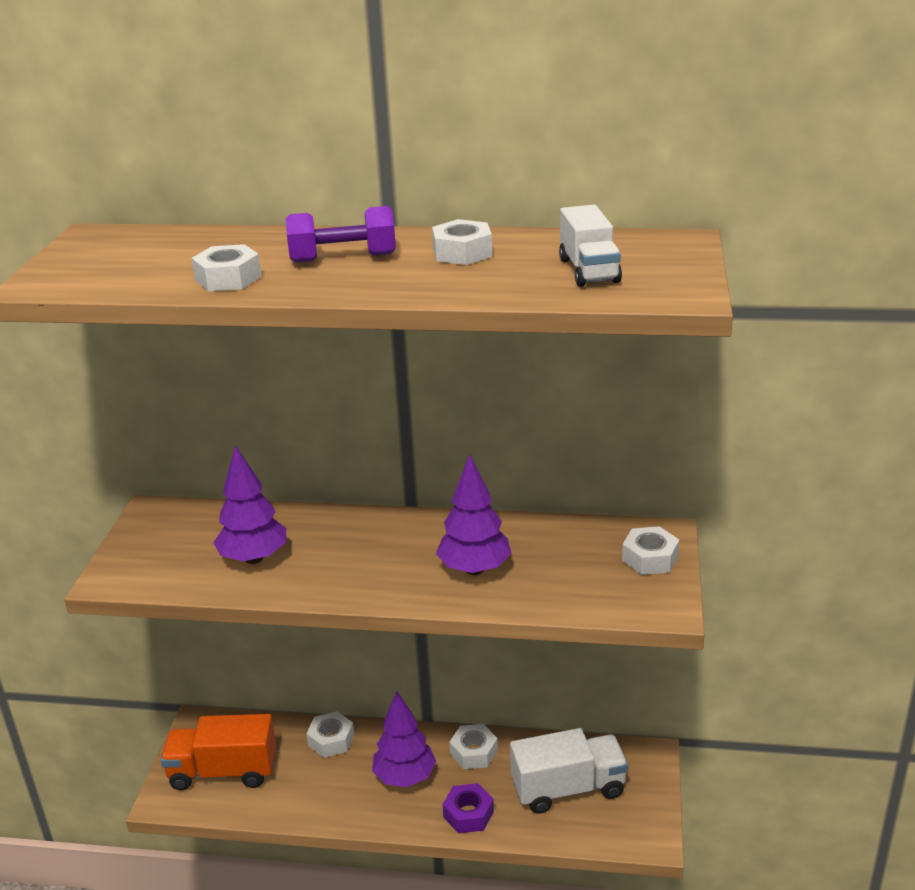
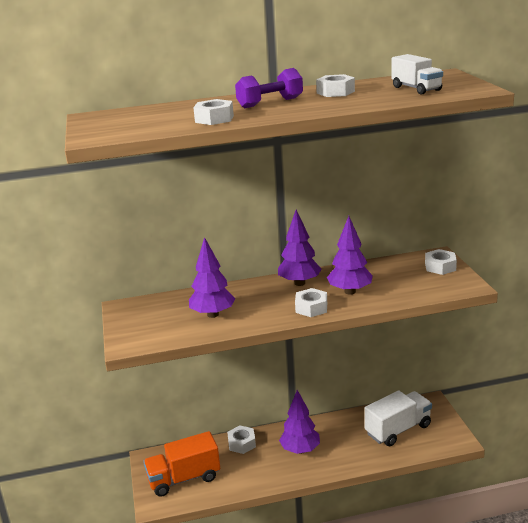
camera: 20 degrees left, 5 degrees down
purple nut [443,783,494,833] -> none
white nut [449,724,498,769] -> white nut moved to [295,288,327,317]
none -> purple tree [278,210,322,286]

